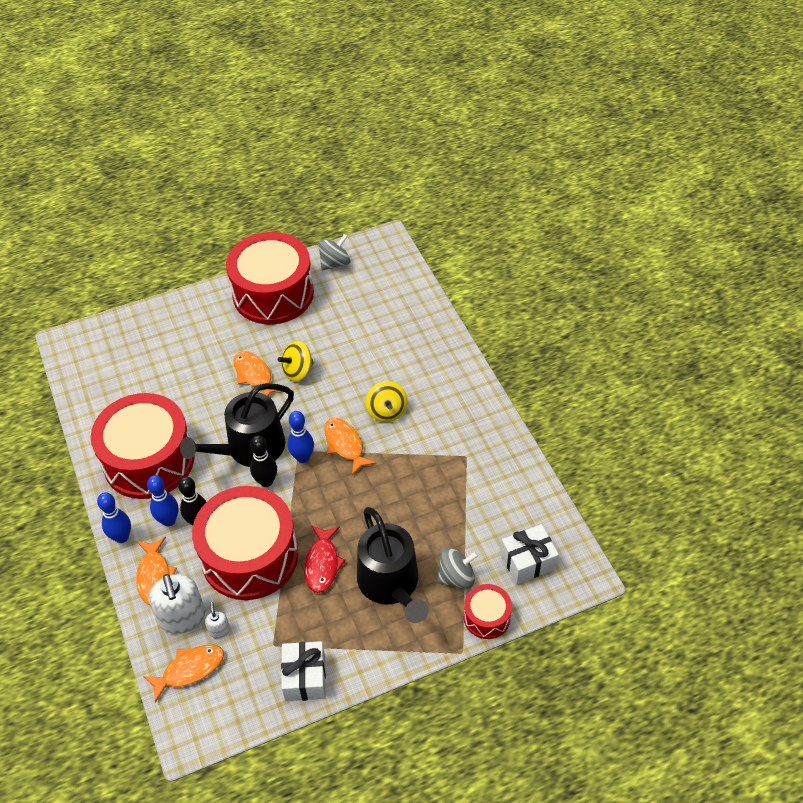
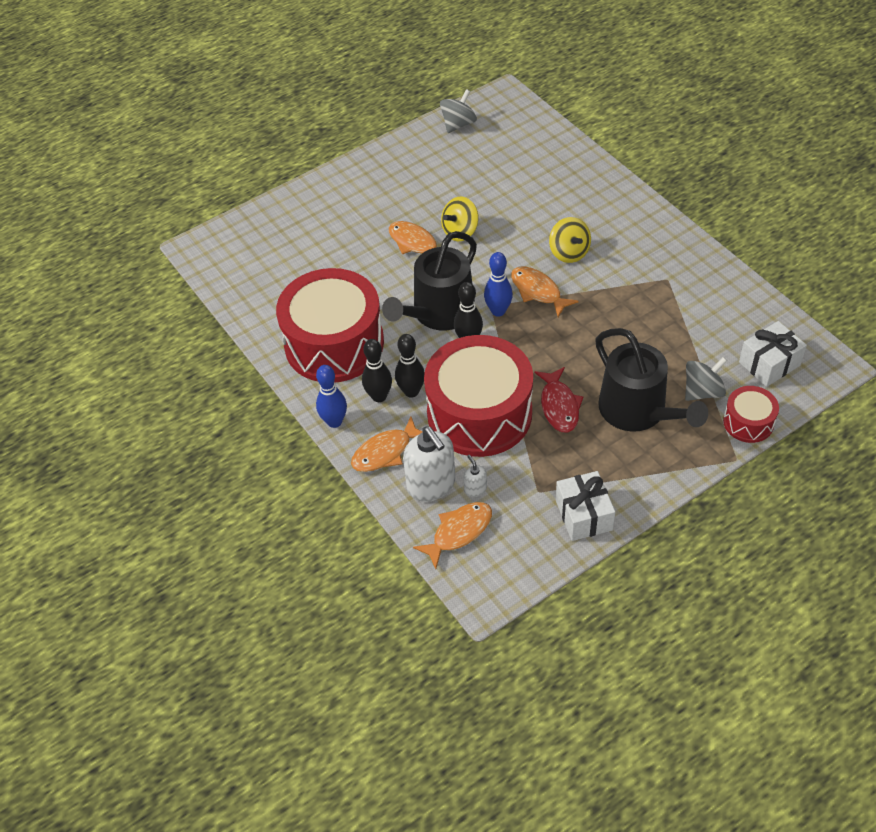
camera: 10 degrees left, 0 degrees up
orange fish [136,537,177,605] -> orange fish turned 75 degrees clockwise [351,416,422,472]
blue bowling pin [147,475,179,526] -> black bowling pin [362,339,392,402]
red drum [226,232,314,324] -> none

